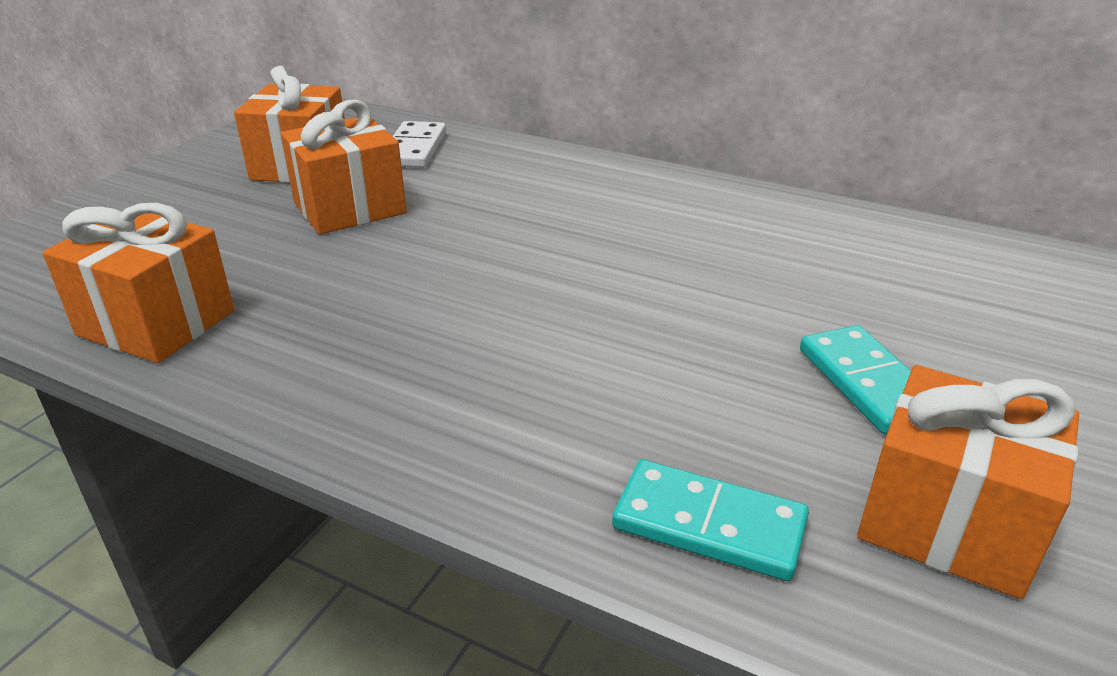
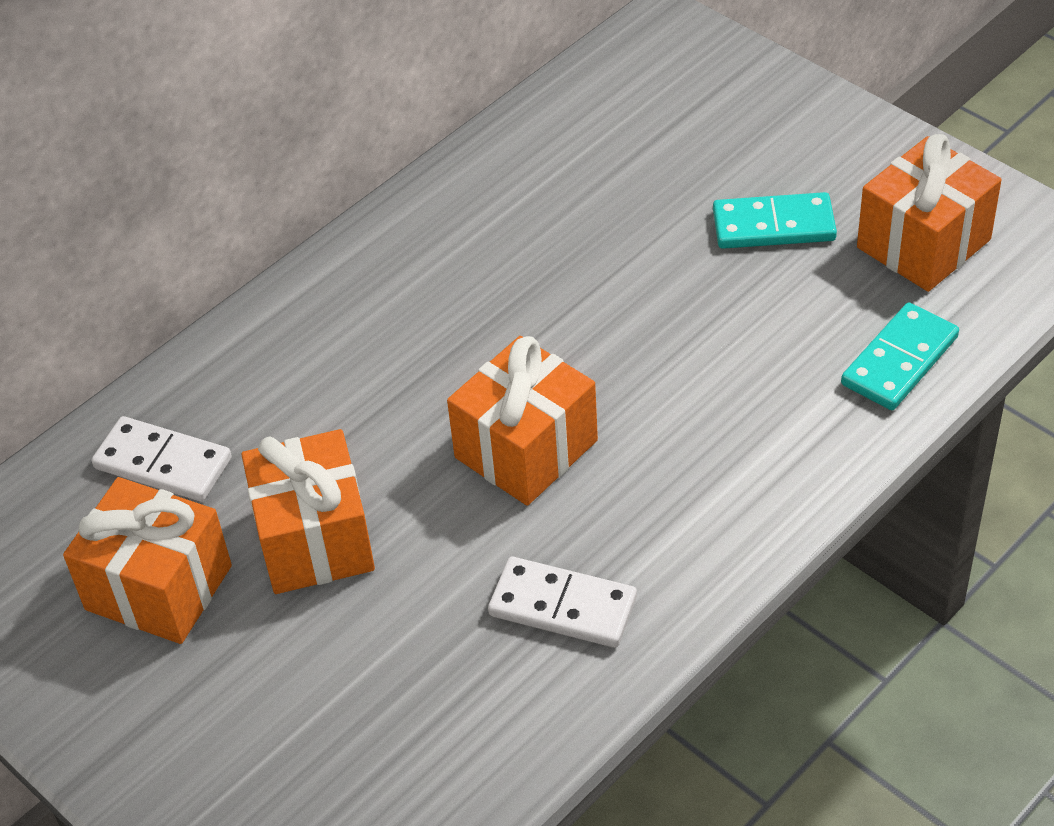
camera: 70 degrees left, 15 degrees up
orange gift [43,203,234,363] -> orange gift moved to [447,336,598,506]
none -> white domino [488,557,637,648]

